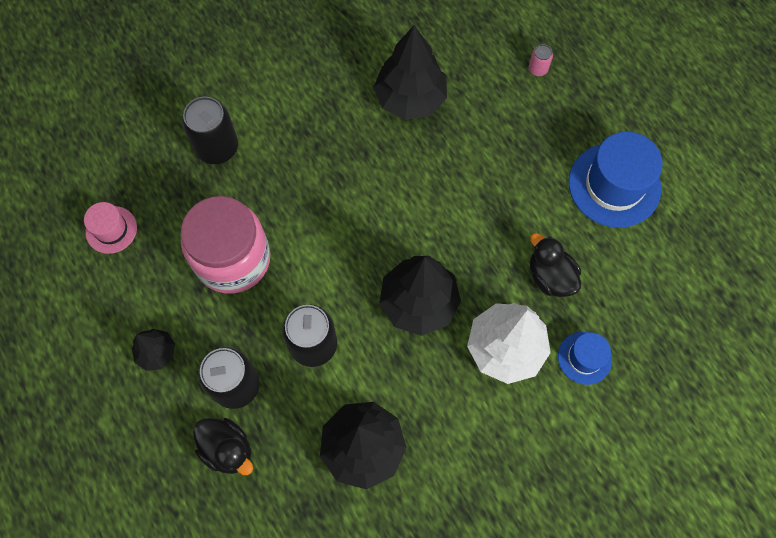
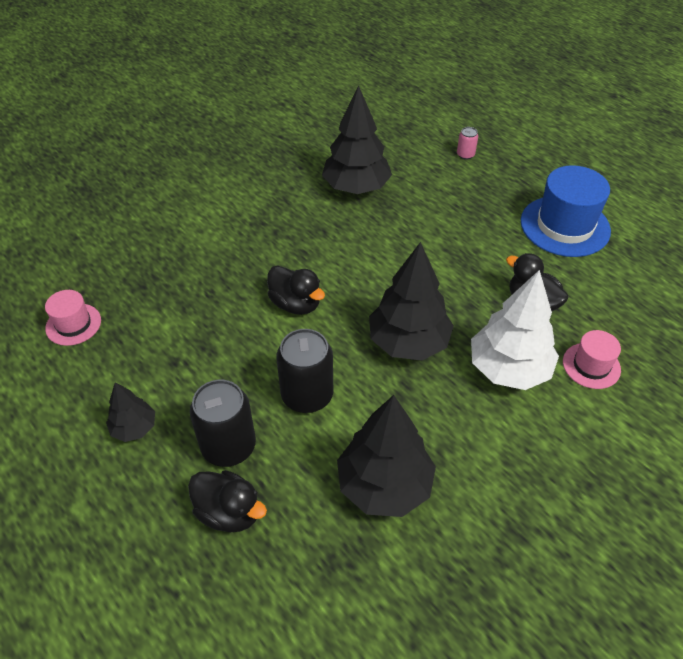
camera: 10 degrees left, 20 degrees down
pink jar [181,196,271,294] -> none
black can [182,97,238,164] -> none
blue hat [558,332,612,385] -> pink hat [563,330,621,389]
none -> black duck [267,266,325,315]

